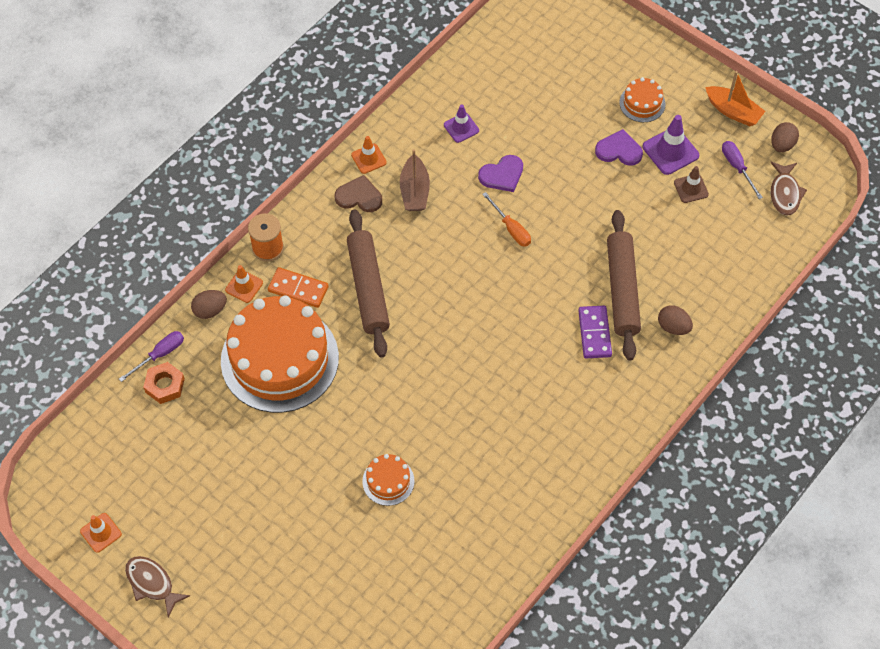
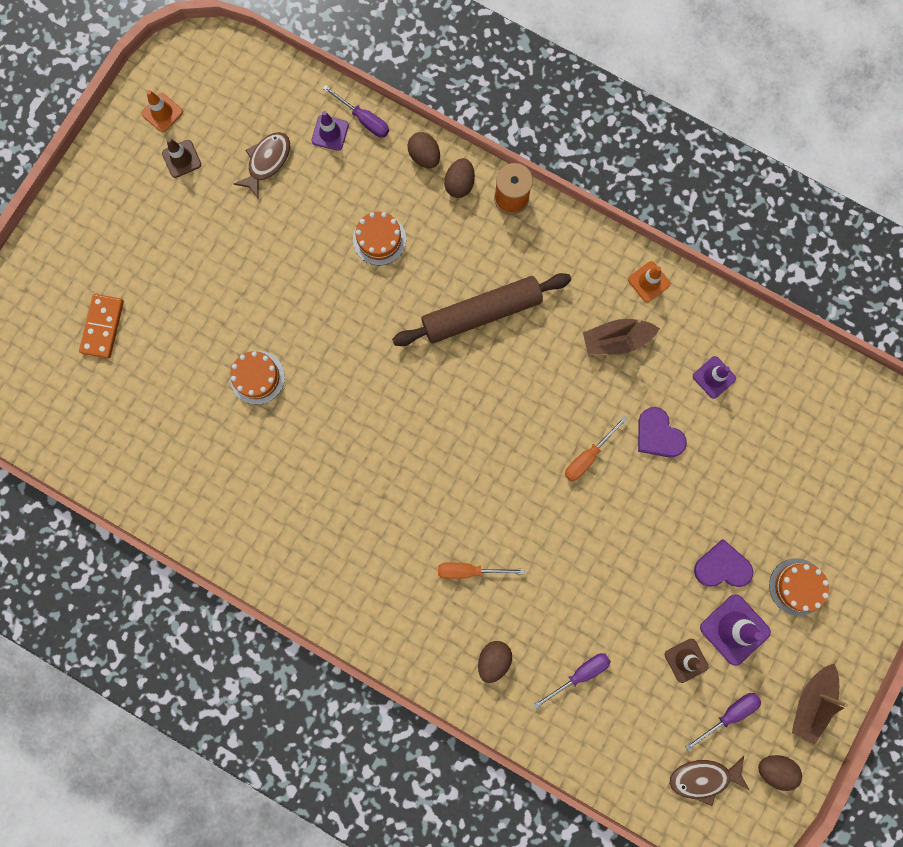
camera: 80 degrees right, 20 degrees up
brown fish [125,556,190,618] -> brown fish moved to [234,132,290,200]
orange nut [143,362,185,404] -> purple traffic cone [311,111,349,151]
orange cake [221,295,339,413] -> orange cake [353,212,406,265], size x0.43
orange traffic cone [225,265,263,303] -> brown egg [444,158,475,198]
orange domino [268,267,329,308] -> orange domino moved to [79,294,124,358]
brown heart [335,175,382,212] -> none
purple domino [578,306,612,358] -> orange screwdriver [438,562,525,579]
purple heart [595,129,643,165] -> purple heart turned 90 degrees counterclockwise [694,539,753,587]
brown rolling pin [607,210,641,361] -> none
orange boat [705,71,766,126] -> brown boat [792,664,848,744]
none -> brown traffic cone [162,138,201,178]
none -> purple screwdriver [533,653,611,709]

